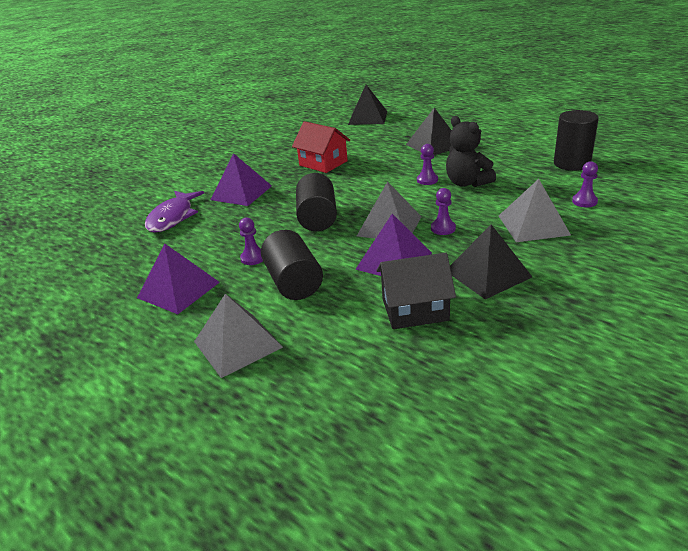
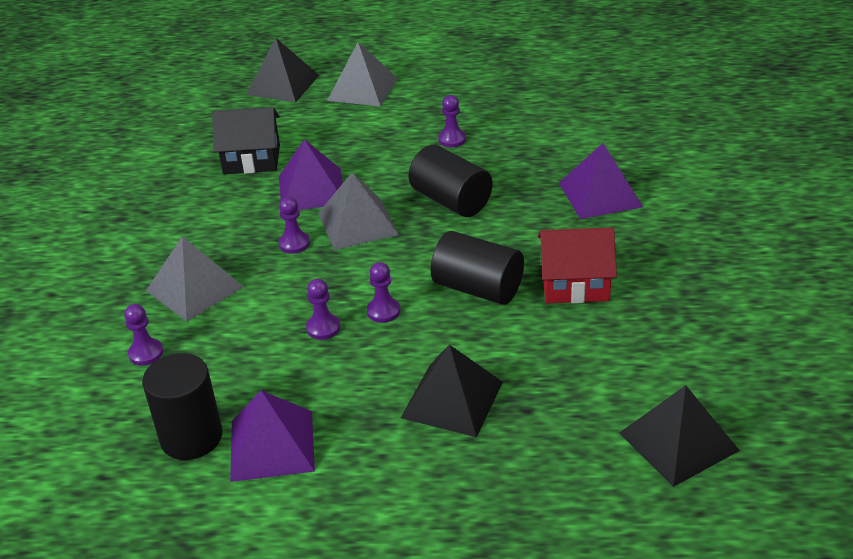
camera: 140 degrees right, 5 degrees up
purple pyramid [137,243,220,314] -> purple pyramid moved to [230,390,315,482]
purple fish [145,191,204,233] -> none
black cylinder [261,230,323,300] -> black cylinder moved to [431,231,524,305]
black house [376,253,456,329] -> black house turned 45 degrees clockwise [212,107,280,174]
black teddy bear [446,116,496,187] -> purple pawn [306,279,340,340]
black pyramid [450,224,532,299] -> black pyramid moved to [246,38,319,102]

